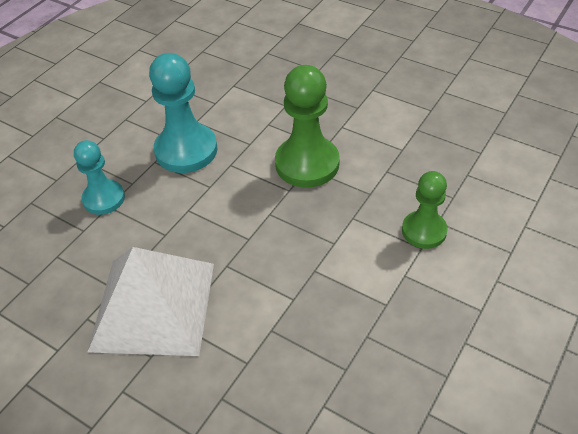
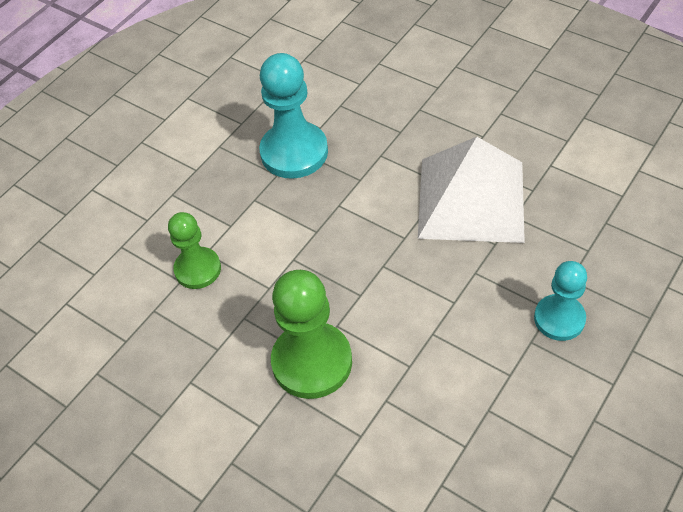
camera: 175 degrees left, 5 degrees up
turquoise pawn [149,53,218,173] -> turquoise pawn moved to [259,53,328,179]

